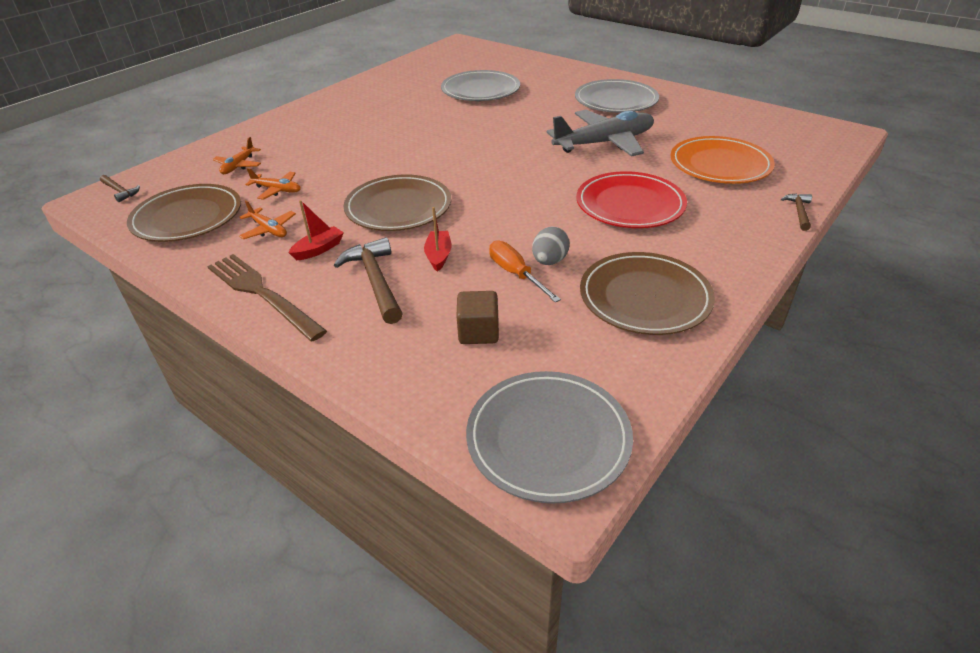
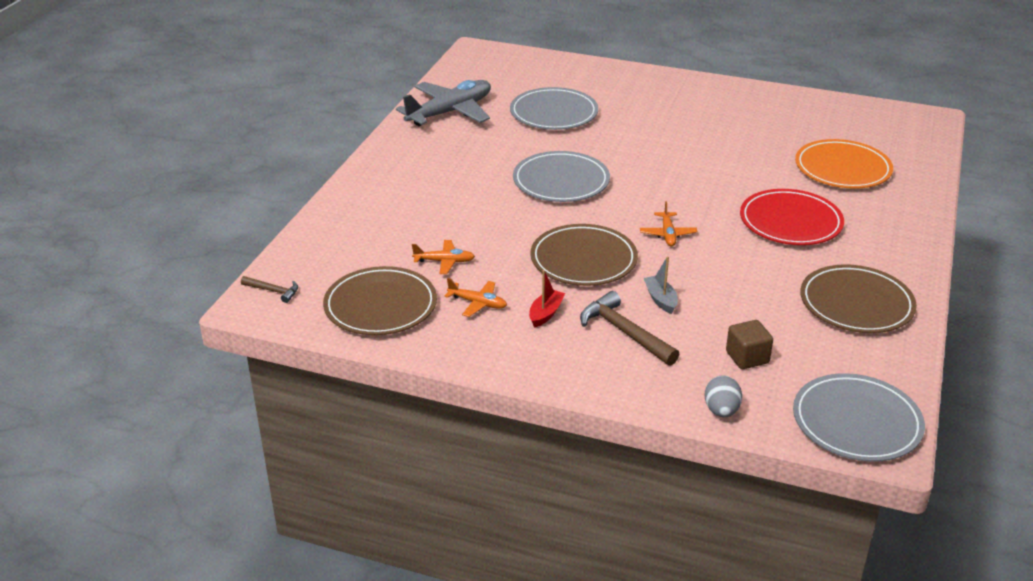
camera: 20 degrees left, 5 degrees down
brown fork [207,254,327,341] -> none
orange plane [213,137,261,174] -> orange plane moved to [640,201,698,247]
red boat [424,207,451,272] -> grey boat [644,256,678,314]
orange screwdriver [489,240,561,303] -> none
grey egg [532,227,570,265] -> grey egg moved to [705,375,742,417]
grey plane [547,110,654,157] -> grey plane moved to [396,80,491,126]
grey plate [575,79,659,113] -> grey plate moved to [513,151,610,202]
brown hammer [781,194,812,231] -> none

